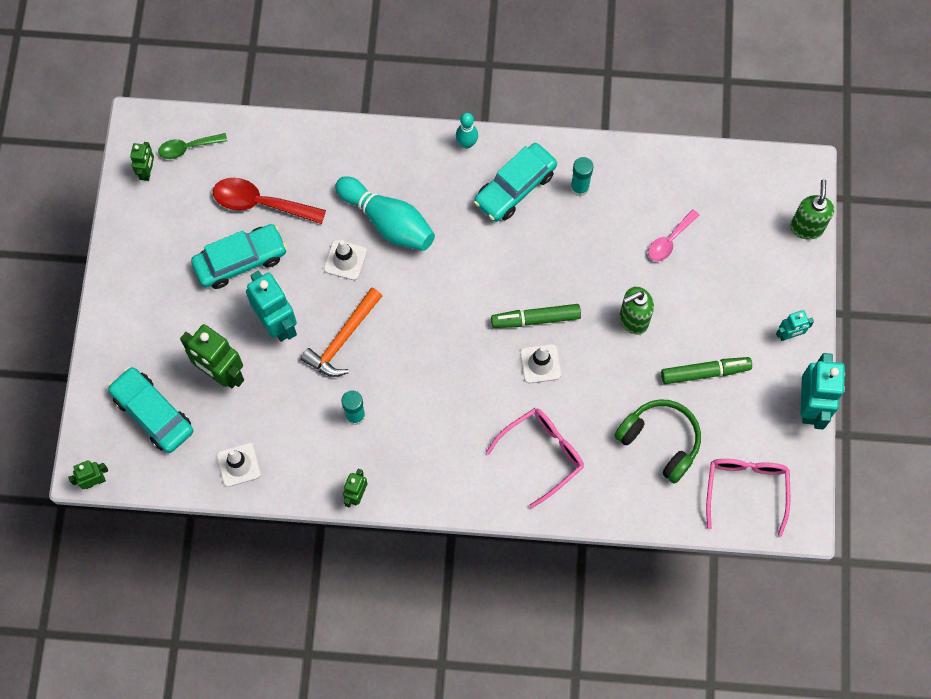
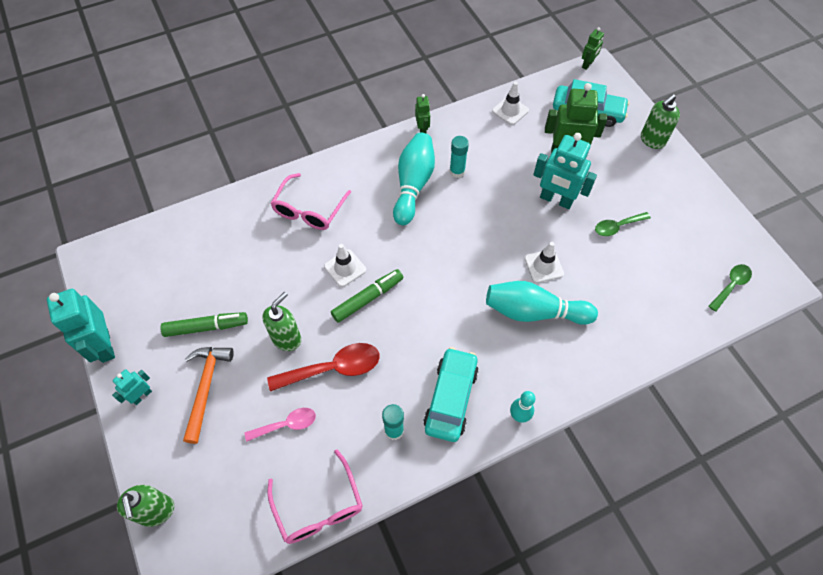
camera: 150 degrees right, 10 degrees down
green robot [130,142,154,181] -> none
turquoise car [191,224,287,289] -> green spoon [595,212,651,236]
red spoon [213,178,326,224] -> red spoon moved to [267,343,380,391]
orange hammer [301,288,382,377] -> orange hammer moved to [183,347,234,444]
green headphones [614,399,701,484] -> none
pink spoon [648,209,699,261] -> pink spoon turned 60 degrees clockwise [245,408,316,441]
green marker [661,357,752,384] -> green marker turned 150 degrees counterclockwise [160,312,248,337]
pink glasses [706,459,790,536] -> pink glasses moved to [268,449,363,544]
none -> turquoise bowling pin [393,133,435,225]
none -> green soap dispenser [641,94,680,149]

